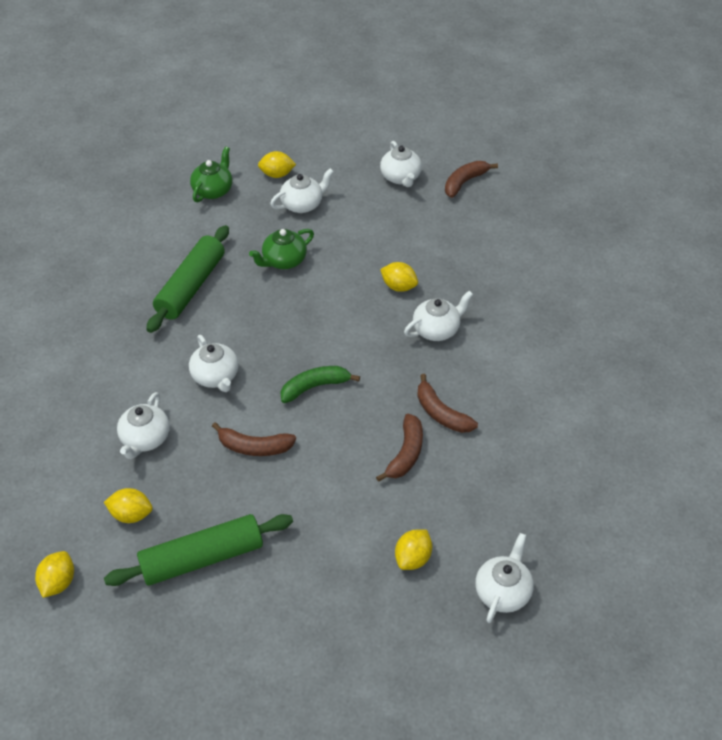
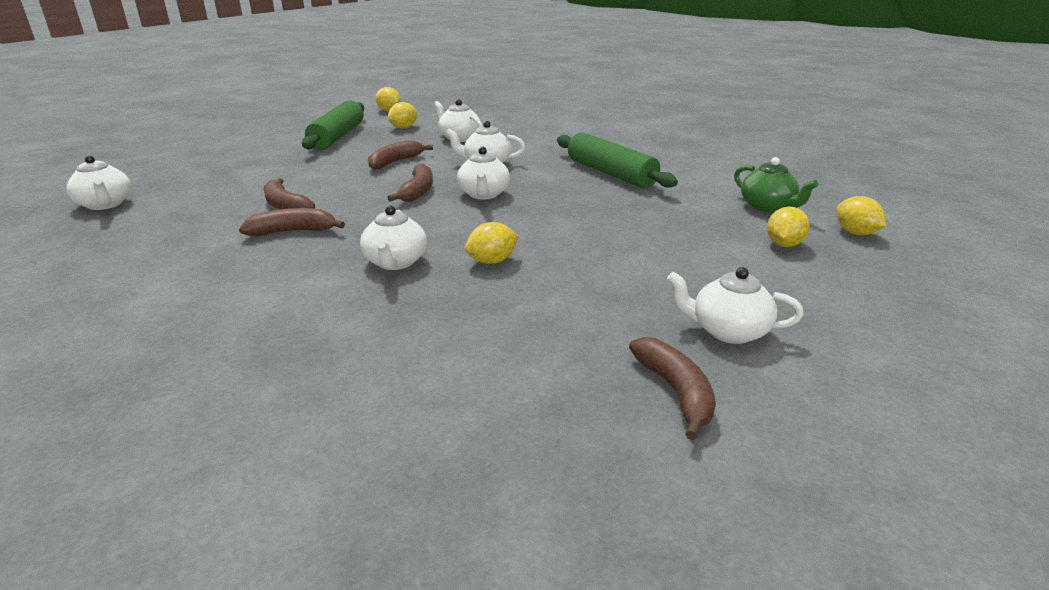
camera: 120 degrees right, 20 degrees down
green teapot [249,229,314,269] -> none
white teapot [270,168,334,213] -> white teapot moved to [457,147,510,200]
green banana [280,366,360,403] -> brown banana [387,164,433,202]
yellow lemon [395,530,432,570] -> yellow lemon moved to [836,196,886,235]

